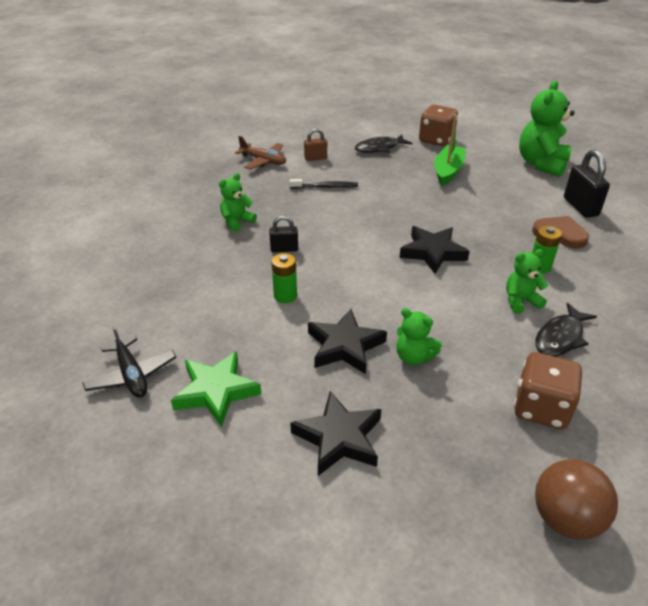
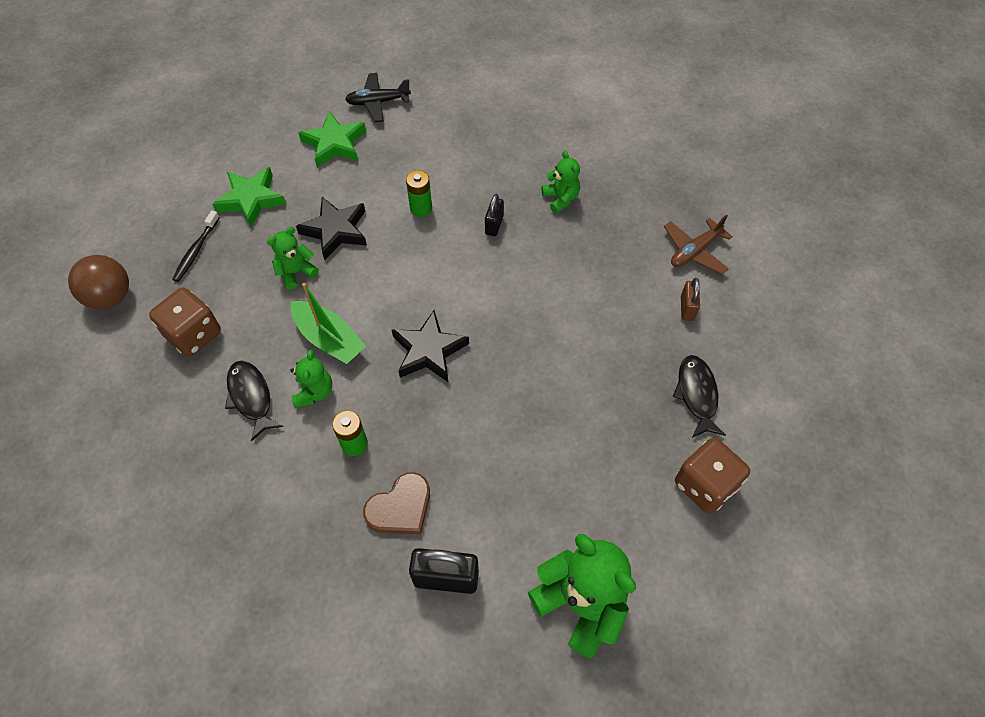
camera: 110 degrees right, 20 degrees up
black toothbrush [290,179,358,189] -> black toothbrush moved to [172,211,220,282]
black star [290,391,381,476] -> green star [212,167,286,228]
green boat [434,114,466,186] -> green boat moved to [291,283,366,364]

